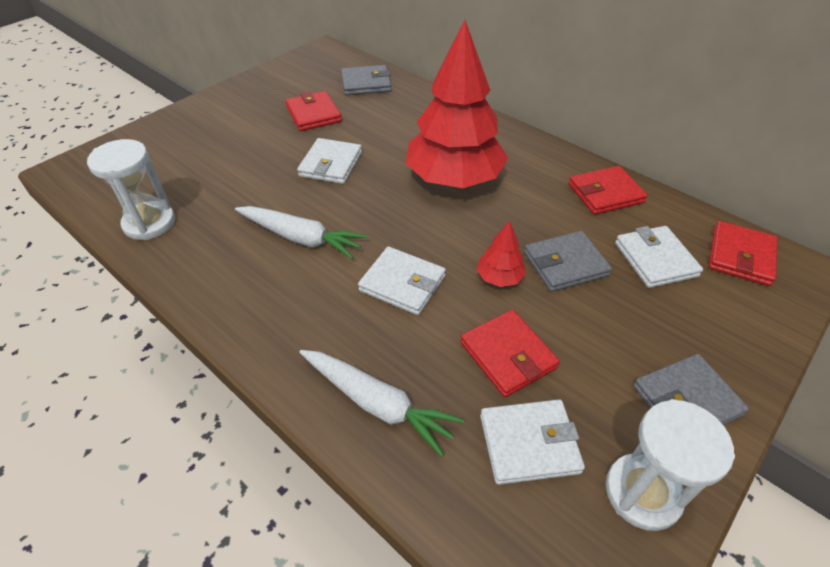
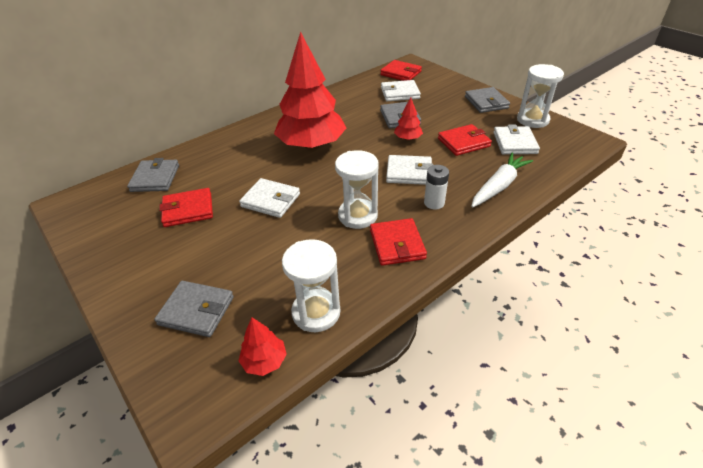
camera: 80 degrees left, 5 degrees down
white carrot [235,206,367,259] -> white hourglass [335,150,379,229]
white wallet [358,247,446,315] -> white wallet turned 60 degrees clockwise [386,155,433,185]
red wallet [569,166,648,215] -> red wallet moved to [370,218,427,266]
none -> grey wallet [154,281,234,337]
none -> red tree [239,317,287,376]
none -> white battery [424,165,449,210]

